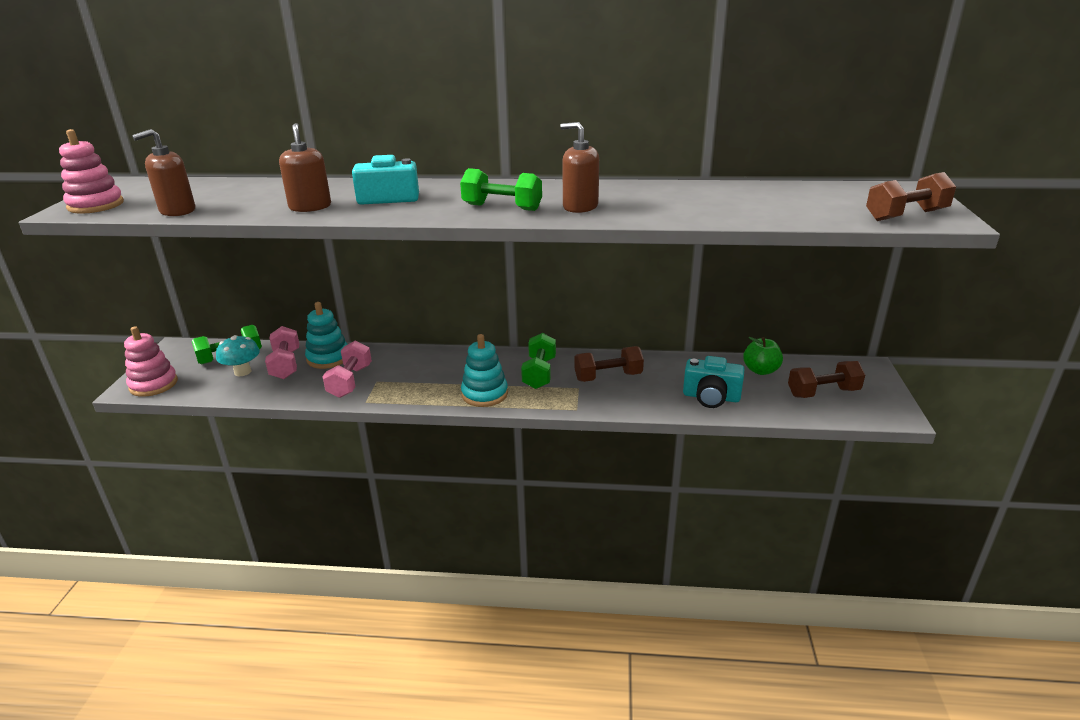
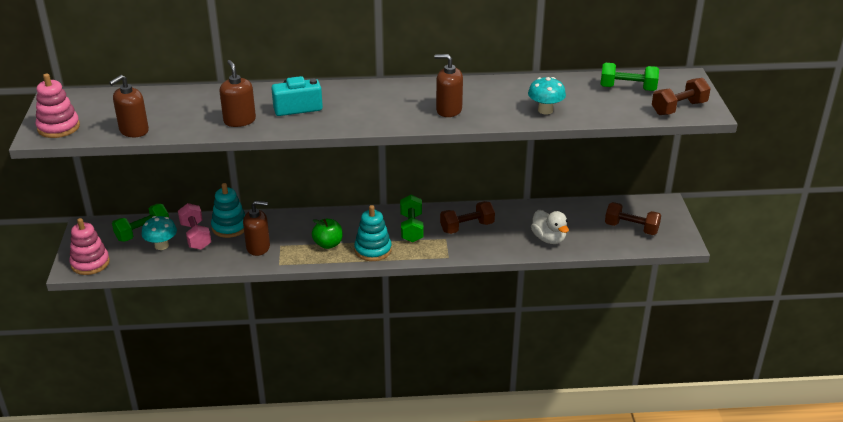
camera: 10 degrees left, 5 degrees up
pink dumbbell [322,340,372,398] -> brown soap dispenser [243,201,270,256]
green dumbbell [460,168,542,211] -> green dumbbell moved to [600,62,659,91]
turquoise camera [683,356,744,408] -> white duck [531,210,569,244]
green apple [743,337,783,375] -> green apple moved to [312,219,343,249]
brown dumbbell [788,361,865,398] -> brown dumbbell turned 45 degrees clockwise [605,202,661,235]
none -> turquoise mushroom [528,77,566,114]

